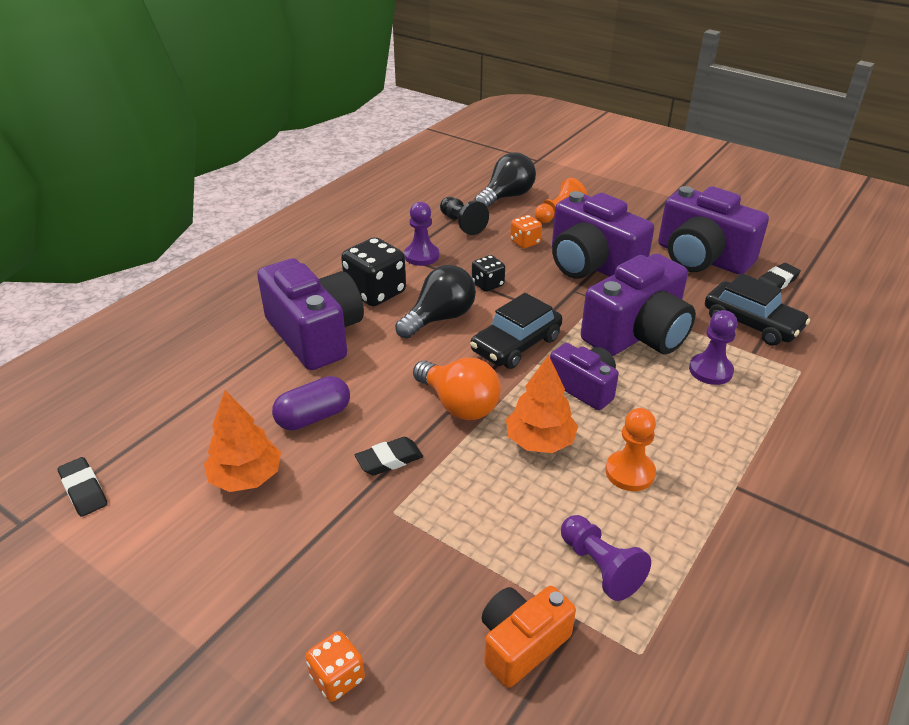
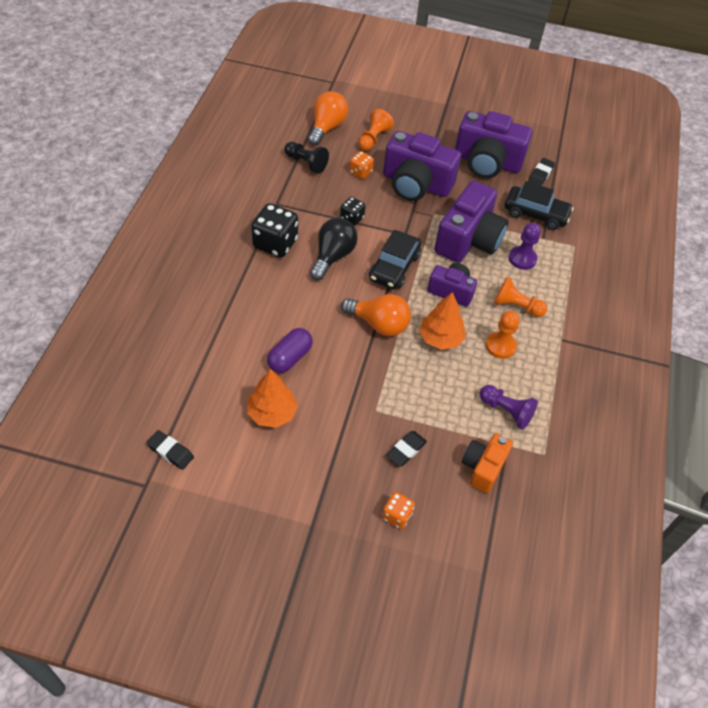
camera: 25 degrees left, 15 degrees up
purple camera [257,258,364,370] -> none
black eraser [355,437,423,476] -> black eraser moved to [386,431,427,466]
purple pawn [404,202,439,266] -> none
black light bulb [474,152,536,208] -> orange light bulb [308,91,348,146]
none -> orange pawn [494,277,547,317]

